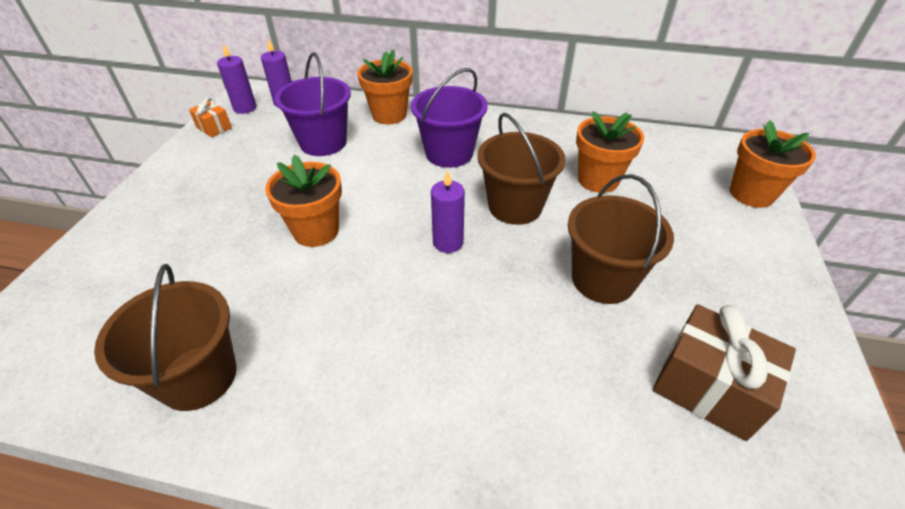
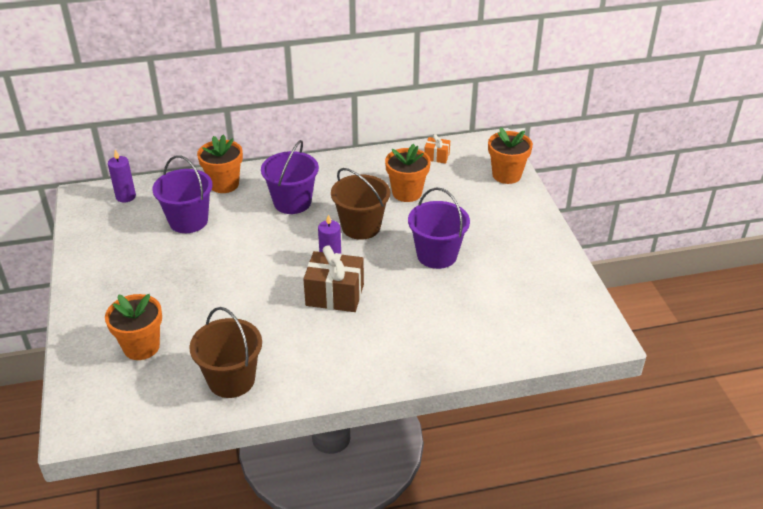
camera: 25 degrees left, 5 degrees down
orange gift [189,97,232,137] -> orange gift moved to [424,134,450,164]
purple candle [217,43,256,114] -> none
orange flower pot [265,155,342,247] -> orange flower pot moved to [105,294,162,360]
brown bucket [568,174,674,304] -> purple bucket [408,188,470,269]
brown gift [653,304,796,441] -> brown gift moved to [303,245,364,312]

